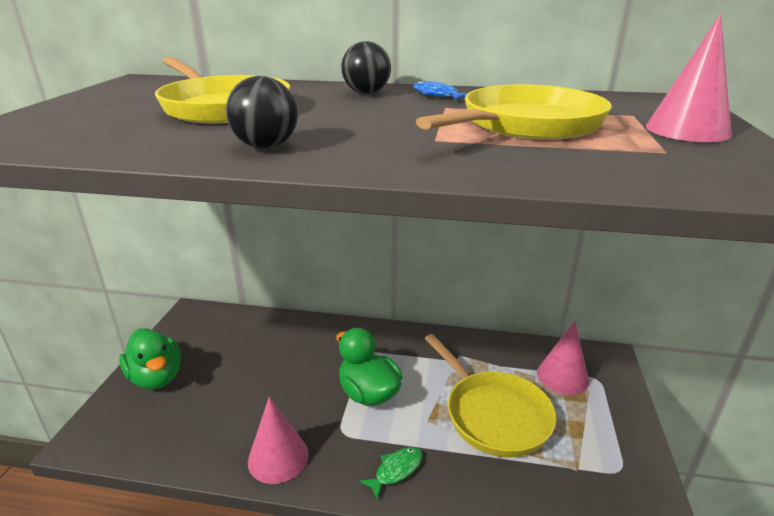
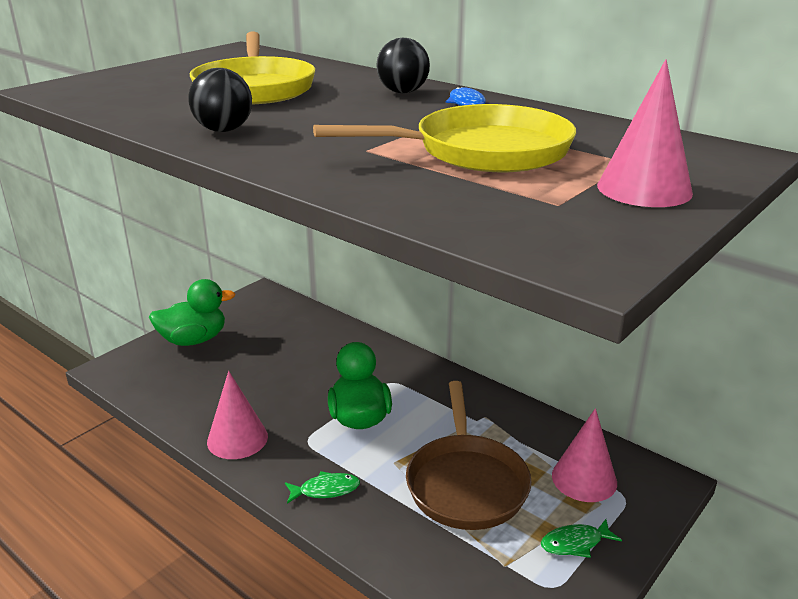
camera: 30 degrees right, 0 degrees up
green duck [119,328,181,389] -> green duck turned 105 degrees counterclockwise [149,279,235,346]
yellow pan [424,334,557,457] -> brown pan [406,381,532,530]
none -> green fish [541,519,622,558]

